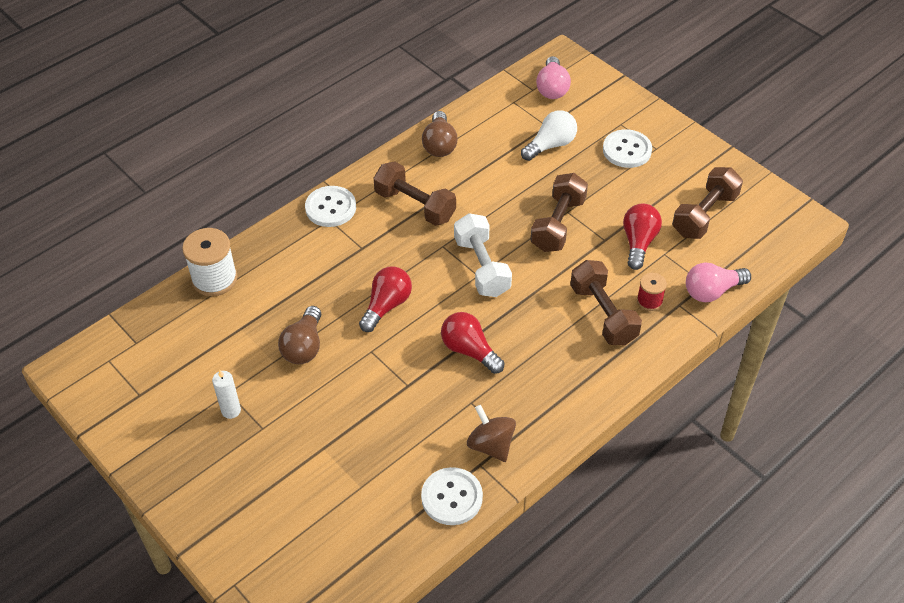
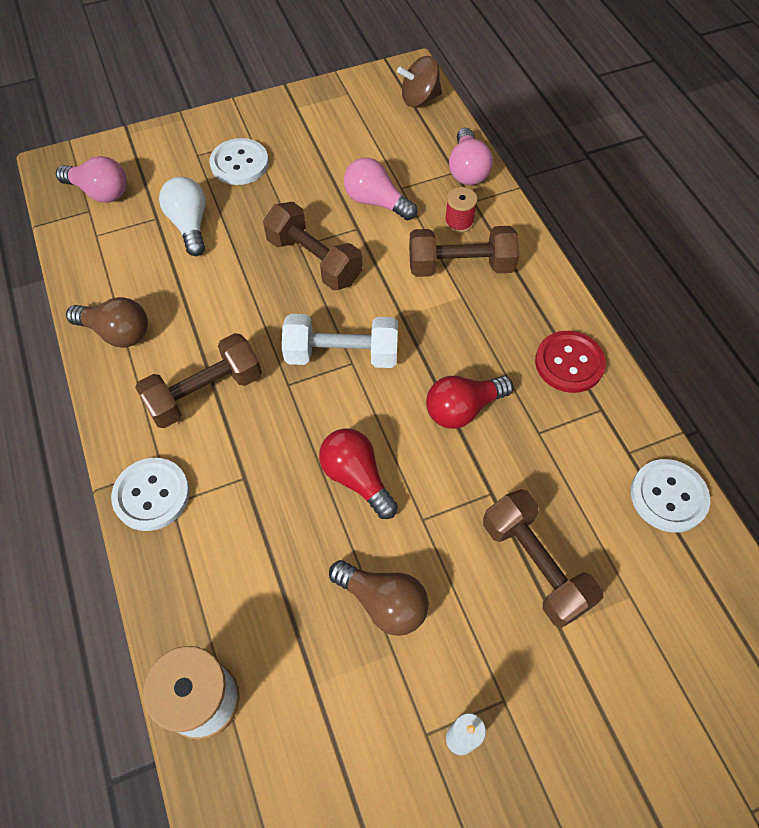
camera: 70 degrees left, 10 degrees up
brown spinning top [467,405,516,462] -> brown spinning top moved to [397,56,442,107]
red light bulb [623,204,662,270] -> pink light bulb [344,158,418,220]
brown dumbbell [672,167,743,239] -> brown dumbbell moved to [483,489,603,628]
none -> red button [535,331,606,393]

